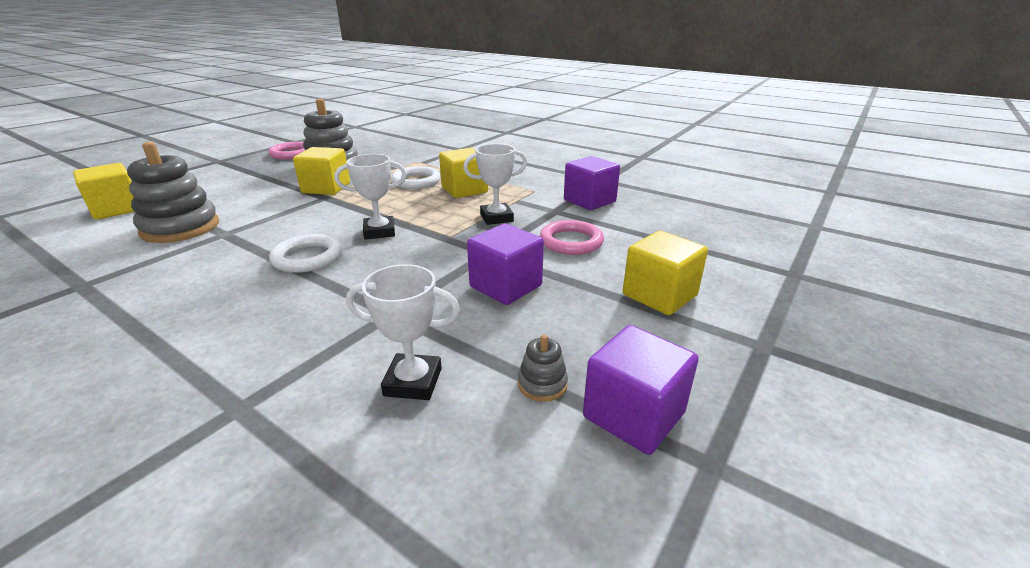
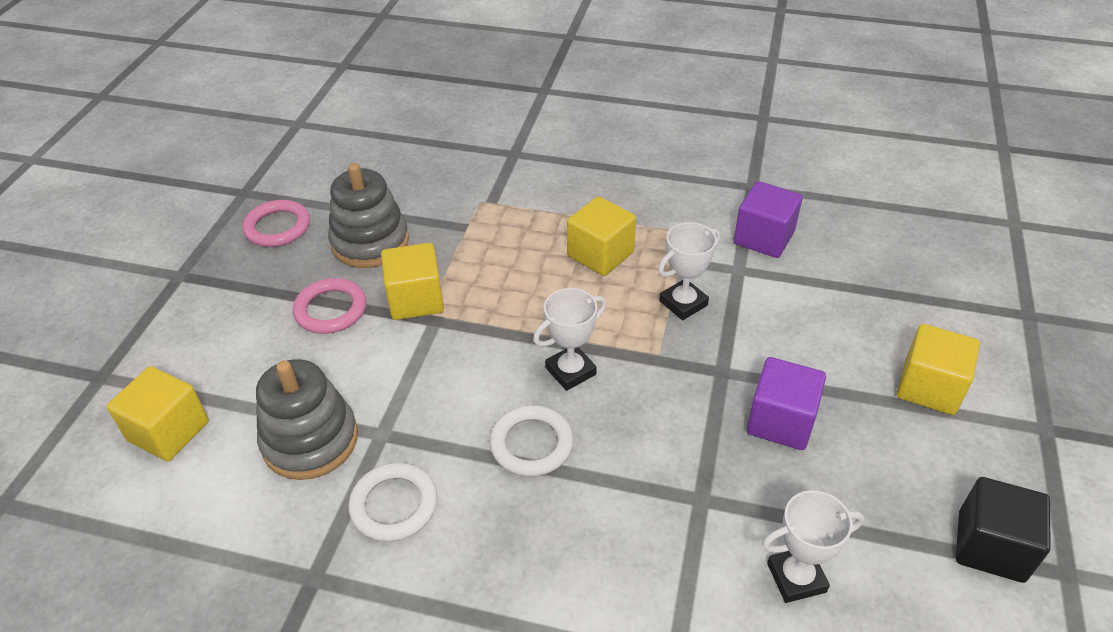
camera: 20 degrees left, 15 degrees up
white ring [391,166,441,189] -> white ring moved to [349,463,437,542]
grey stacking toy [518,334,568,402] -> none
pink ring [540,220,604,255] -> pink ring moved to [293,278,366,334]
purple cube [583,325,699,455] -> black cube [956,477,1051,583]

